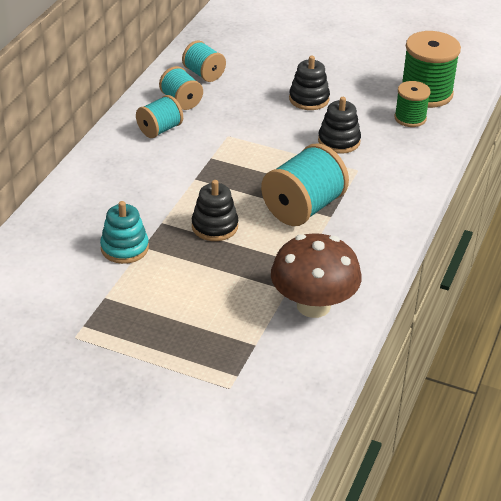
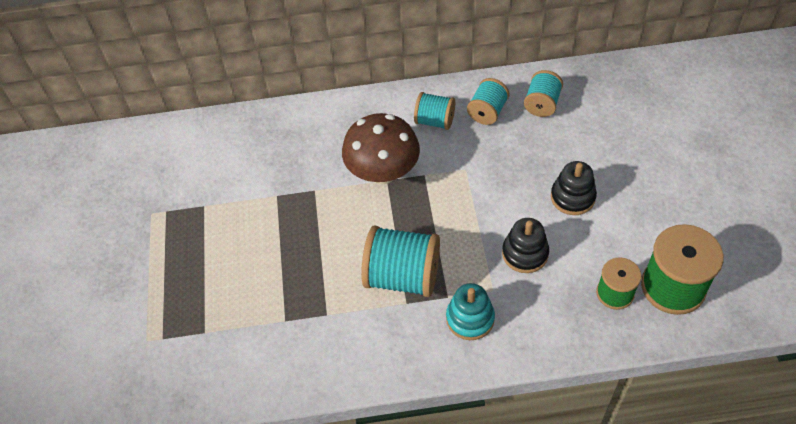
camera: 65 degrees right, 15 degrees up
turquoise stacking toy [100,201,149,264] -> turquoise stacking toy moved to [446,283,495,340]
black stacking toy [192,180,238,241] -> none
brown mushroom [271,233,362,318] -> brown mushroom moved to [342,113,420,184]

